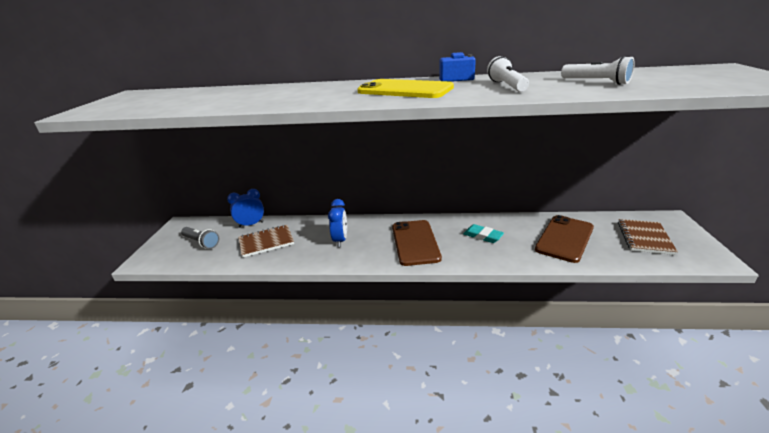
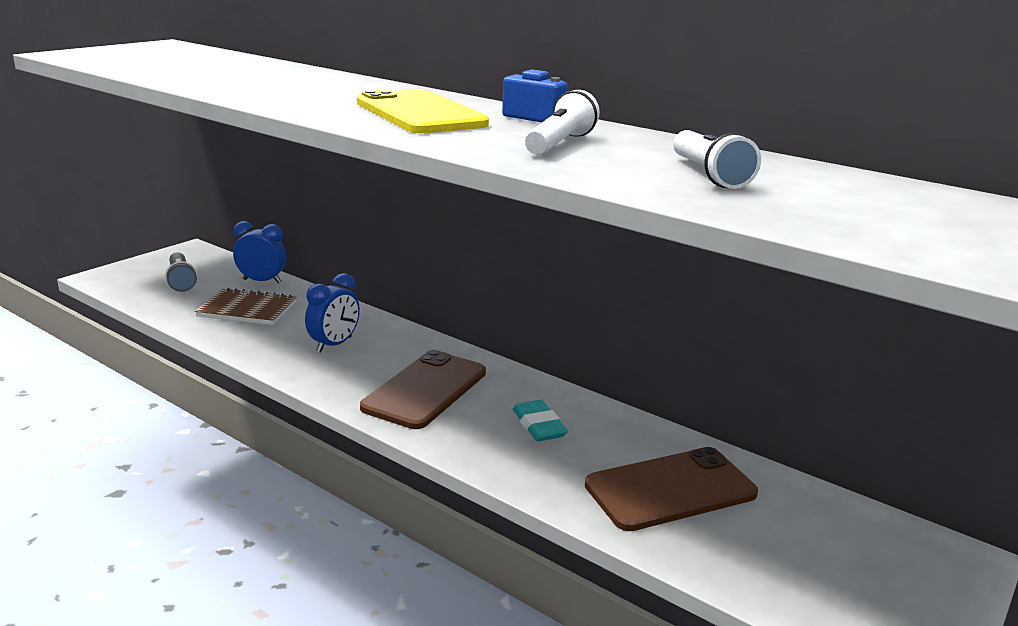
camera: 30 degrees right, 5 degrees down
brown notebook [618,219,678,255] -> none

